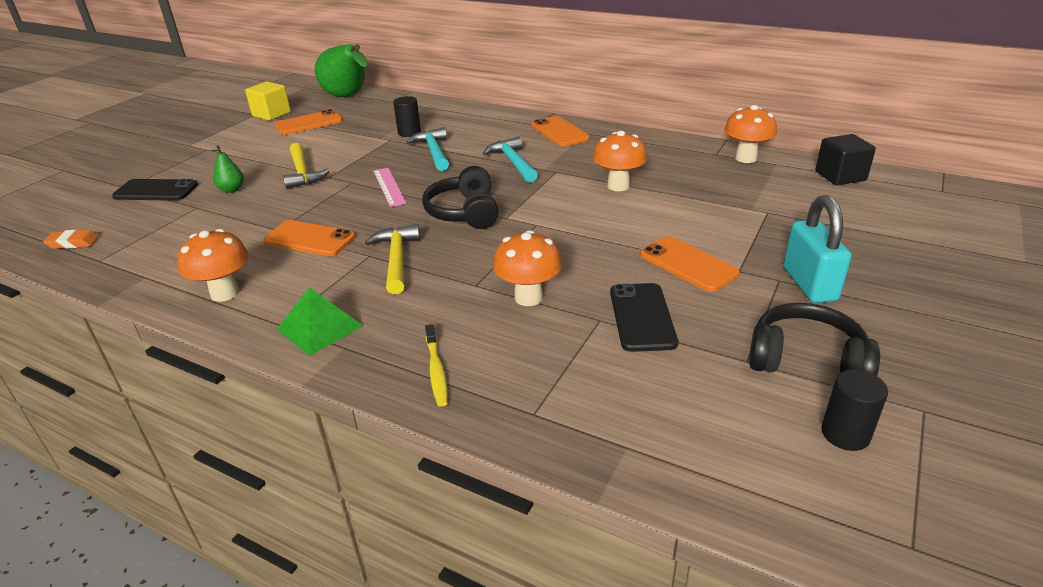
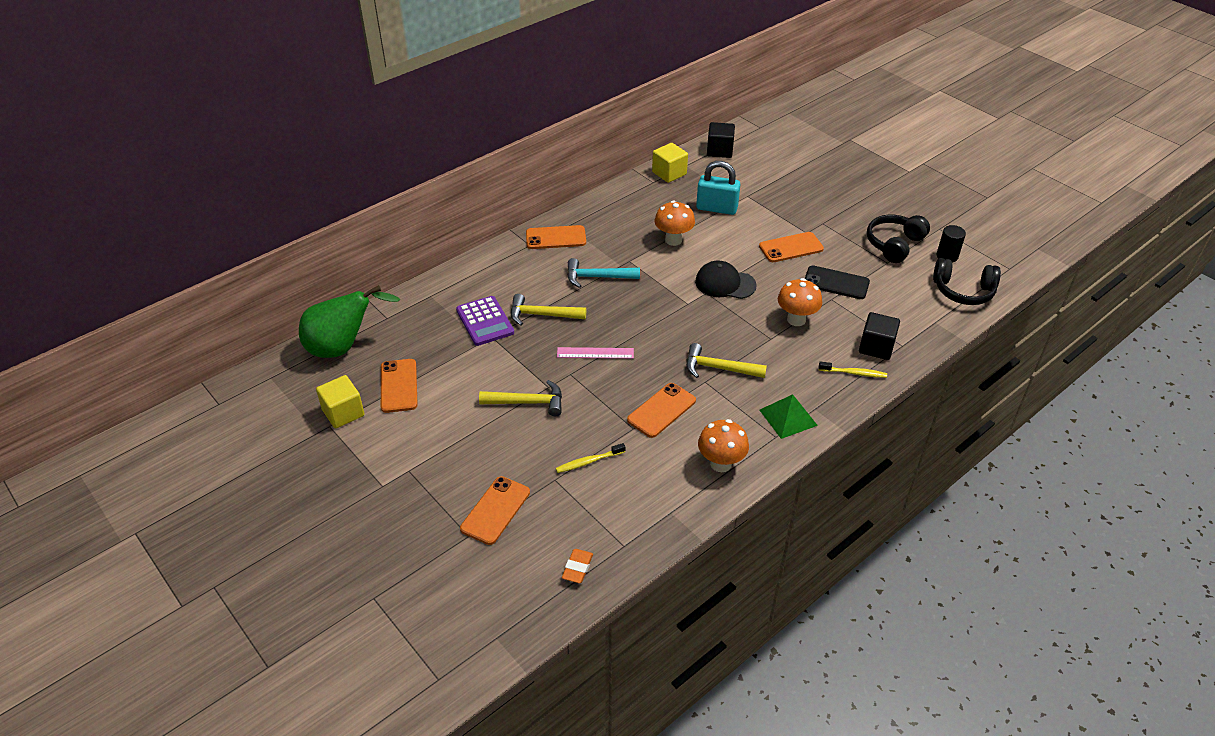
camera: 70 degrees left, 10 degrees up
black phone [112,179,198,201] -> orange phone [460,476,530,545]
green pear [210,145,244,193] -> none
black cylinder [393,96,421,137] -> purple calculator [456,296,514,346]
turquoise hammer [406,127,449,171] -> yellow hammer [511,294,586,326]
black headphones [422,166,499,229] -> black headphones moved to [933,258,1001,305]
orange mushroom [724,105,777,163] -> yellow cube [652,143,688,183]
turquoise padlock [784,195,851,303] -> turquoise padlock moved to [696,161,741,215]
none -> yellow toothbrush [556,443,626,473]
none -> black cap [695,260,757,299]
none -> black cube [859,312,900,360]

